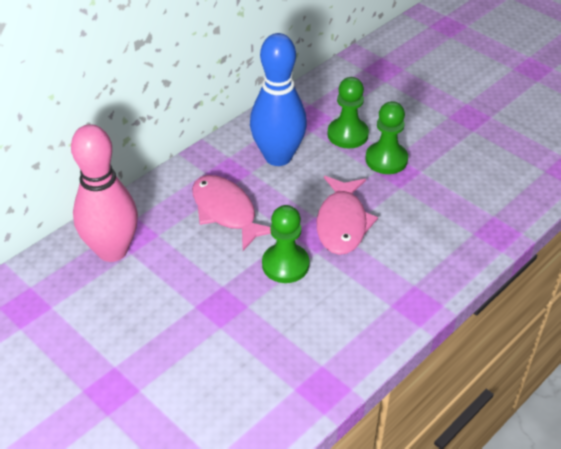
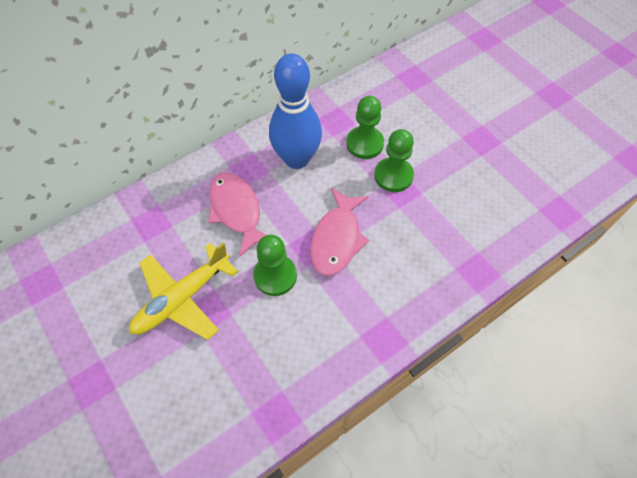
camera: 10 degrees right, 15 degrees up
pink bowling pin [71,124,138,262] -> none
none -> yellow plane [129,243,238,340]

